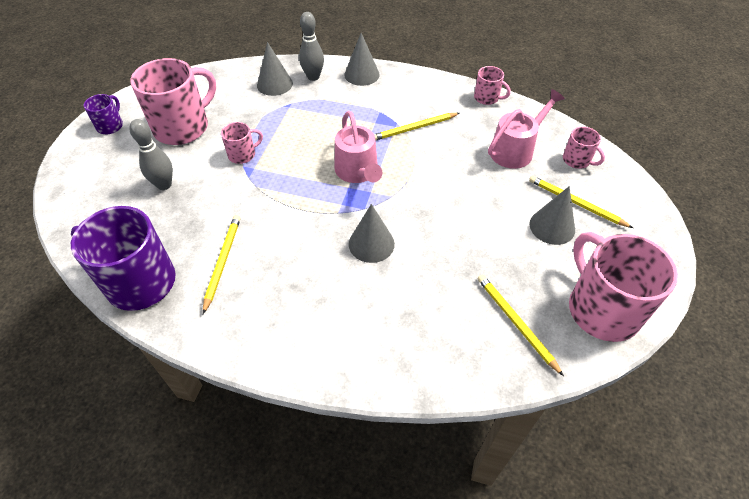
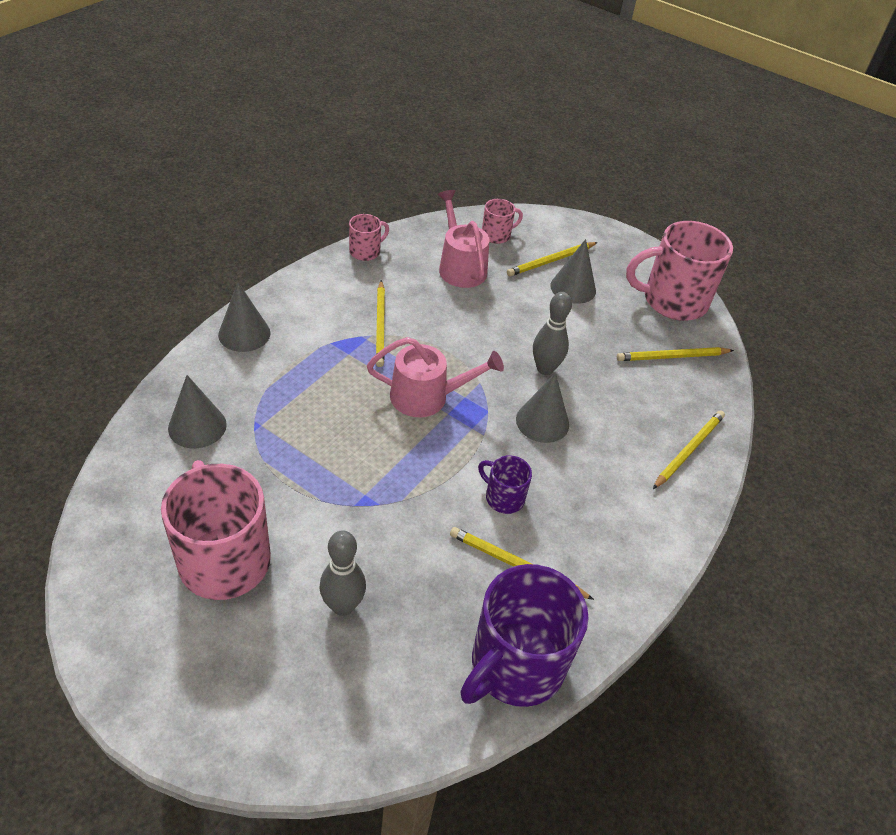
camera: 75 degrees left, 5 degrees down
purple mug [84,94,123,134] -> purple mug moved to [478,455,532,514]
pink mug [221,122,263,164] -> none
grey bowling pin [299,12,324,81] -> grey bowling pin moved to [533,292,572,375]
none -> yellow pencil [653,411,725,489]

